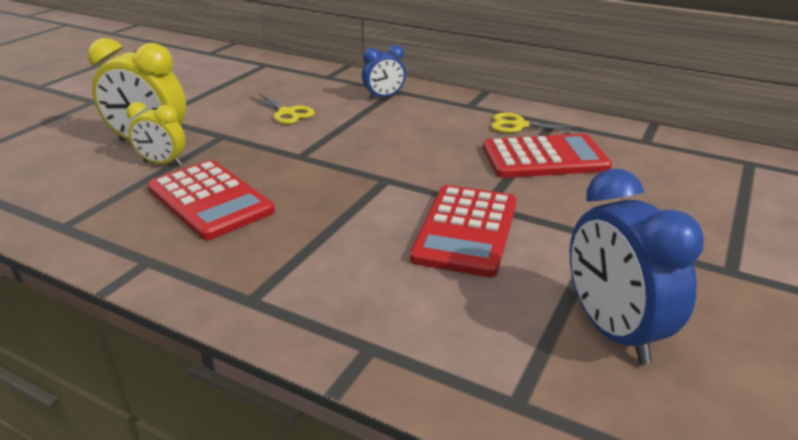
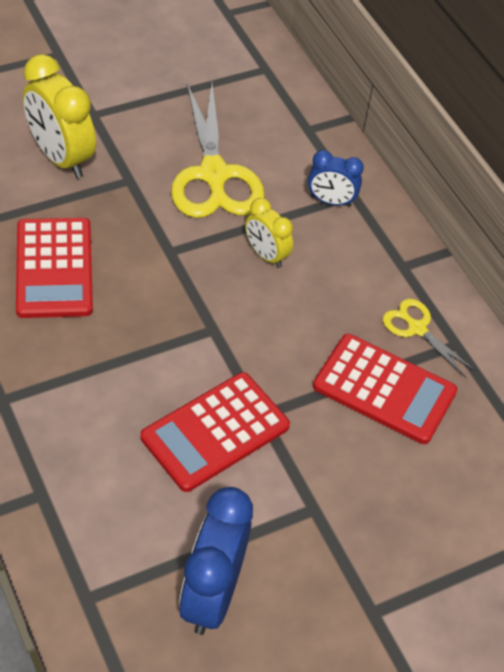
camera: 30 degrees right, 20 degrees up
yellow clock [126,102,185,166] -> yellow clock moved to [245,198,293,268]
yellow scissors [249,93,315,124] -> yellow scissors [171,83,264,218], size x1.96

